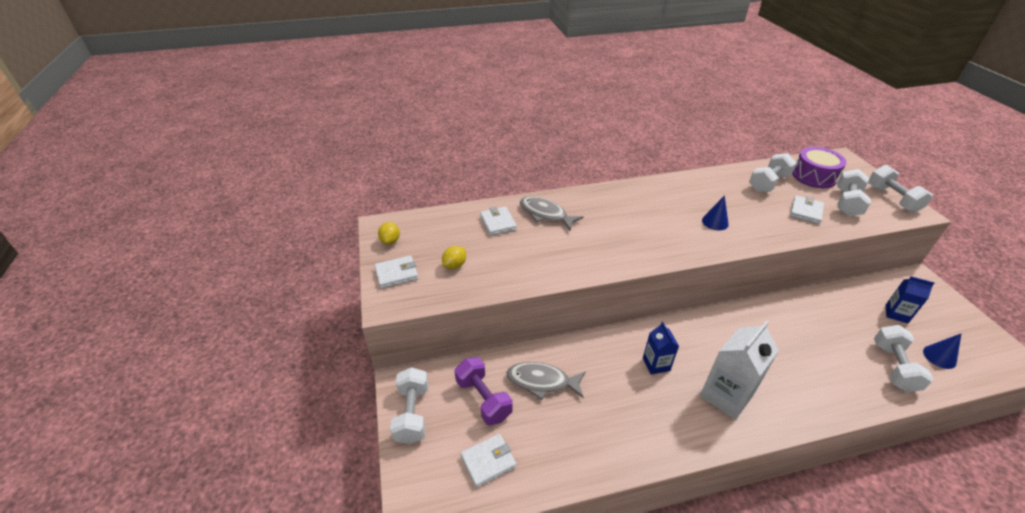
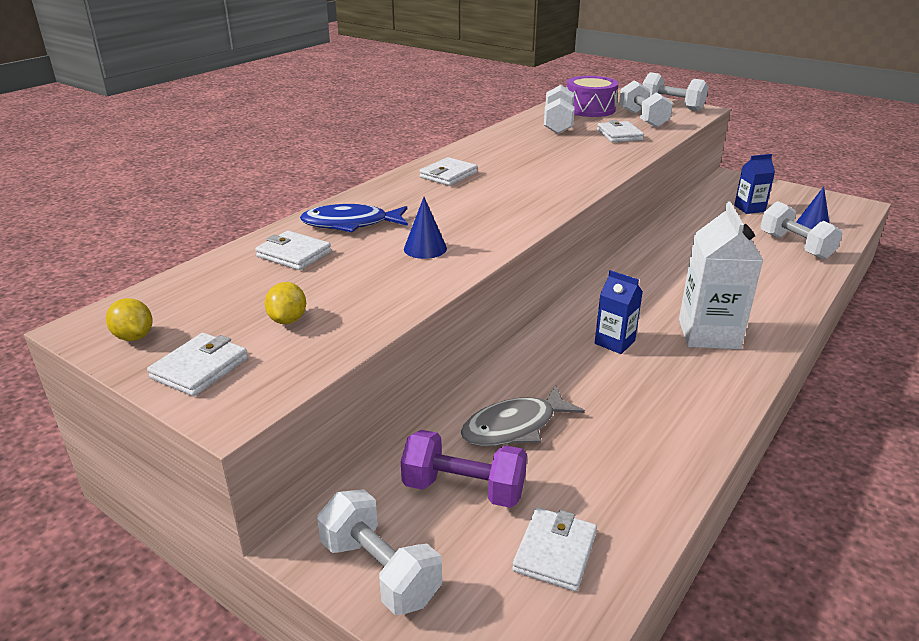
camera: 40 degrees left, 10 degrees down
grey fish [520,196,583,230] -> blue fish [300,204,408,233]
blue cone [702,195,729,230] -> blue cone moved to [404,197,447,259]
none -> white wallet [419,157,477,186]

